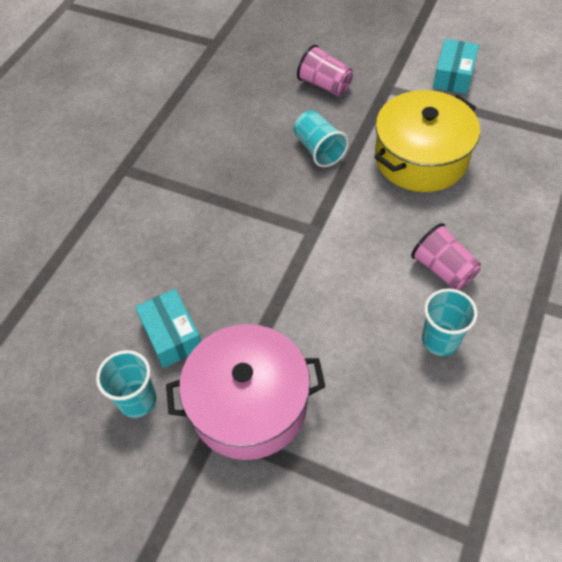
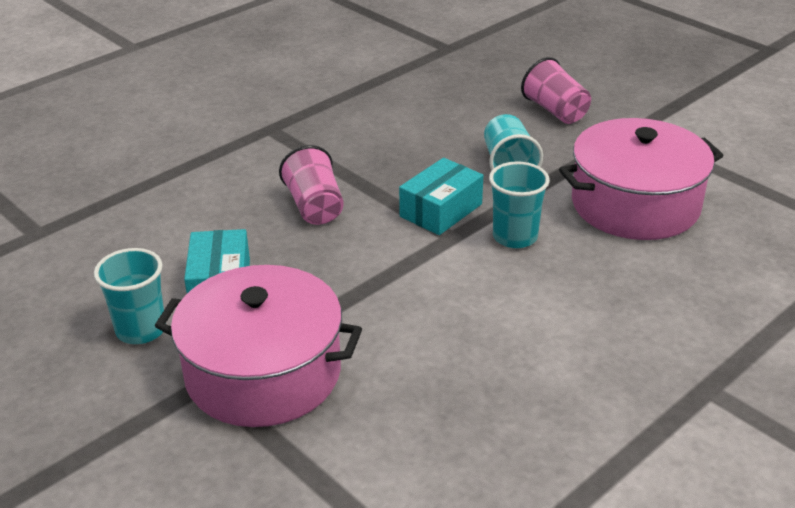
camera: 20 degrees right, 20 degrees down
yellow pot [375,90,480,192] -> pink pot [559,118,724,240]
pink cup [411,223,481,290] -> pink cup moved to [279,145,344,225]
turquoise cup [422,288,478,356] -> turquoise cup moved to [489,162,550,248]
turquoise box [433,39,479,94] -> turquoise box moved to [399,158,483,235]

